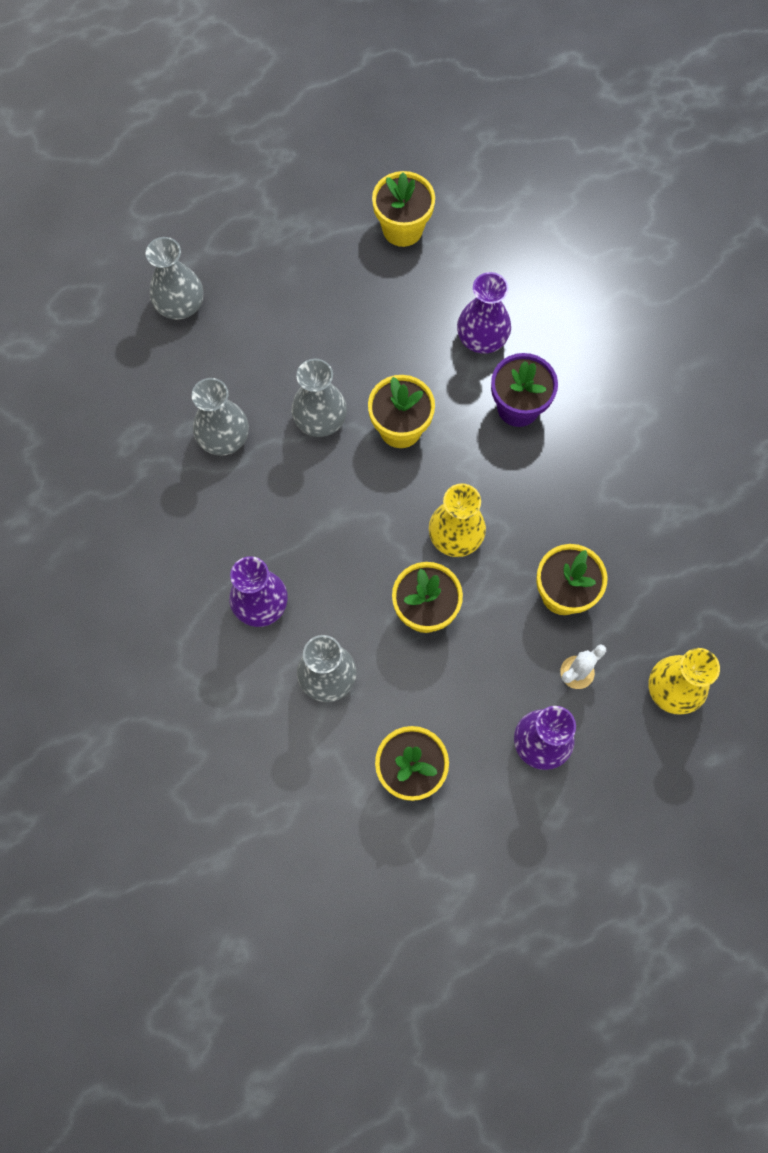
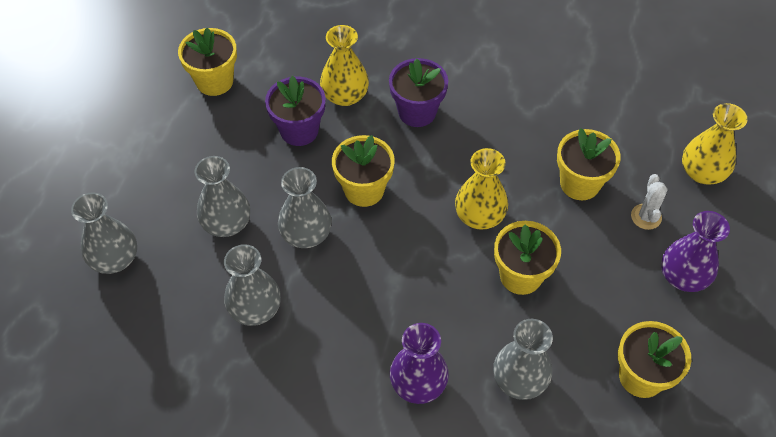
camera: 50 degrees left, 15 degrees down
purple vase [457,272,511,354] -> yellow vase [320,25,369,106]
none -> grey vase [195,156,250,237]
none -> purple flower pot [265,76,326,146]

